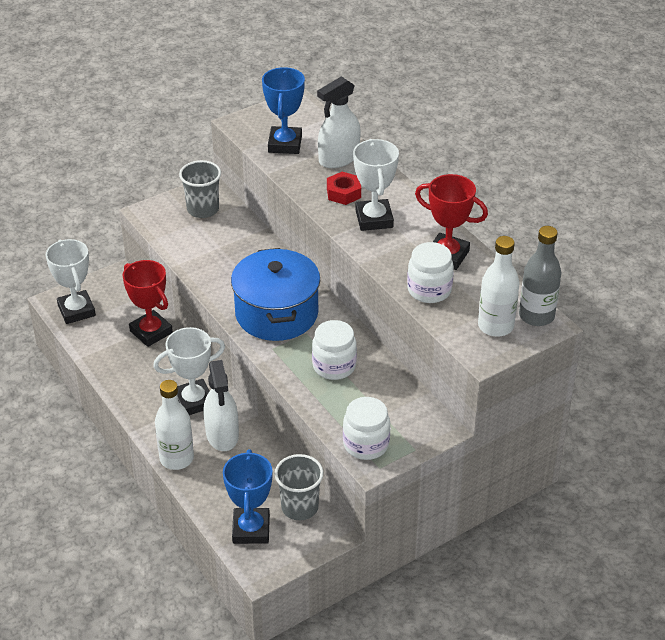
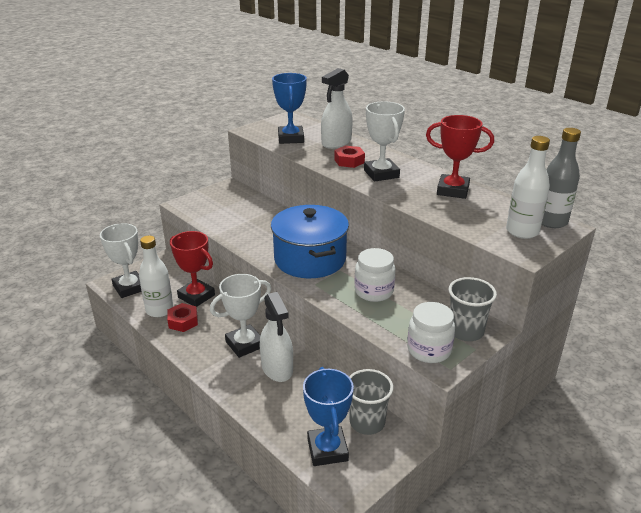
camera: 10 degrees left, 10 degrees down
white bottle [155,380,194,470] -> white bottle moved to [139,236,174,317]
grey cup [179,160,221,218] -> grey cup moved to [449,277,497,341]
white jar [407,242,454,303] -> none
none -> red nut [167,303,198,332]

